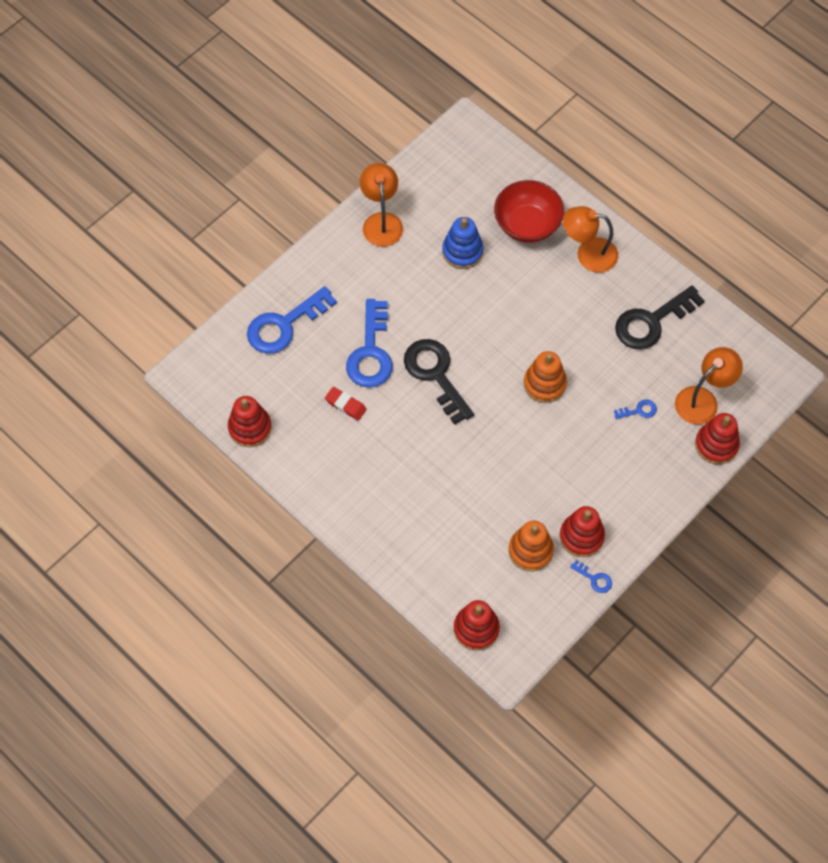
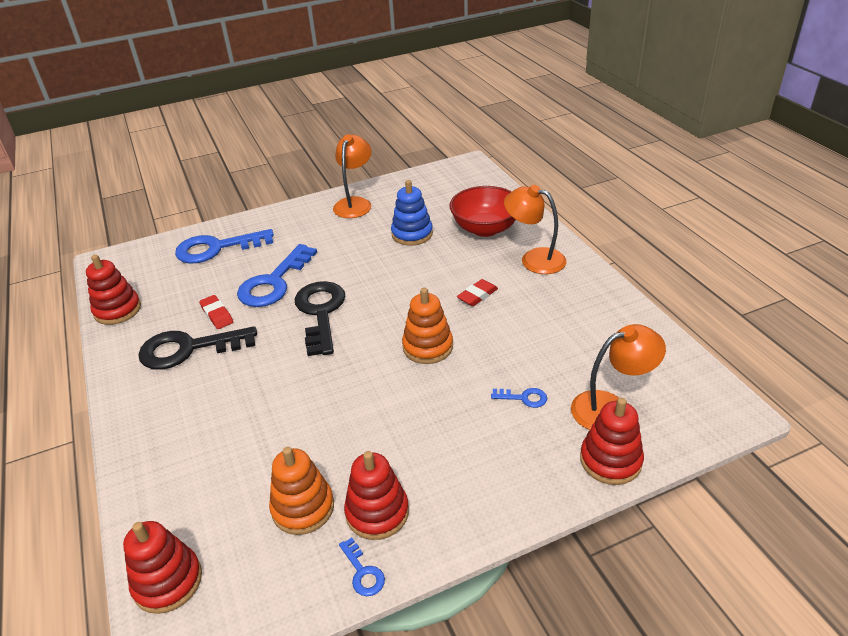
camera: 25 degrees right, 25 degrees down
black key [615,285,704,349] -> black key moved to [138,326,257,370]
none -> red eraser [457,279,498,306]

